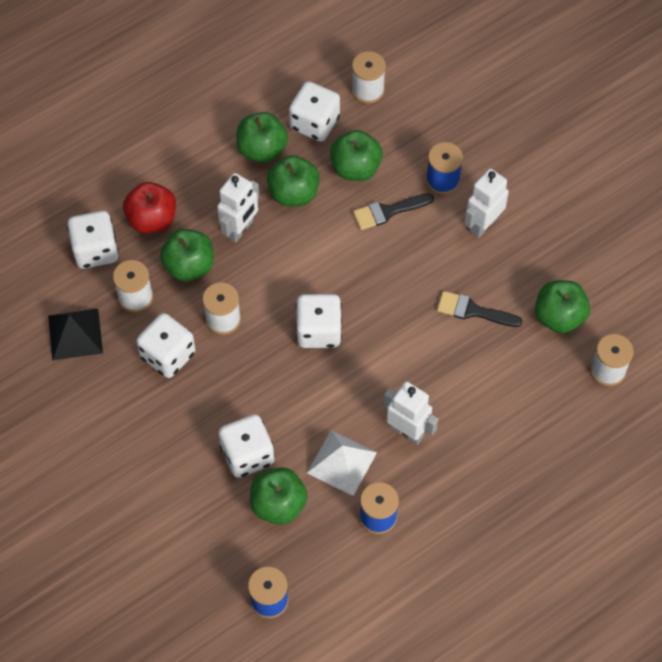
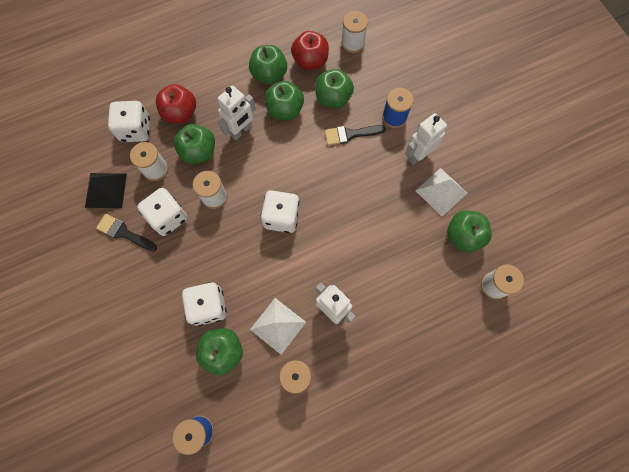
camera: 10 degrees right, 10 degrees up
white dice [289,81,340,142] -> red apple [291,31,329,70]
black brush [437,291,522,327] -> black brush moved to [96,214,157,251]
none -> white pyramid [416,168,467,217]

